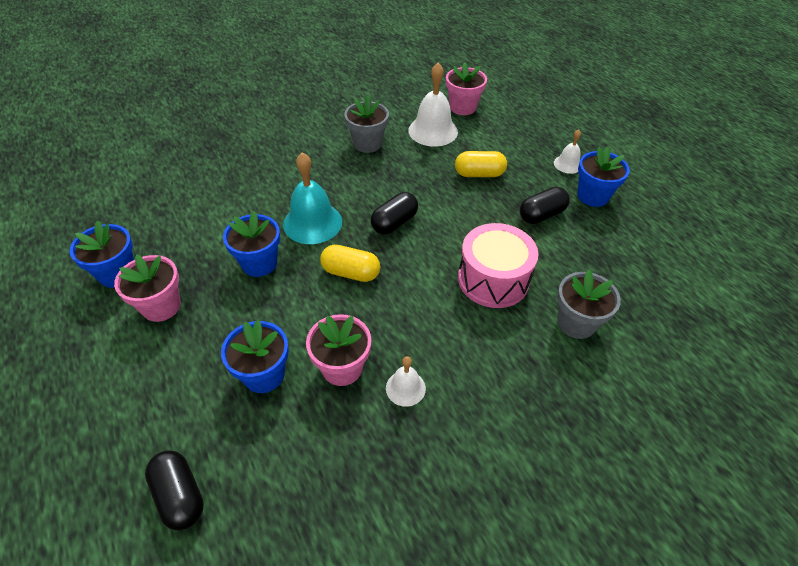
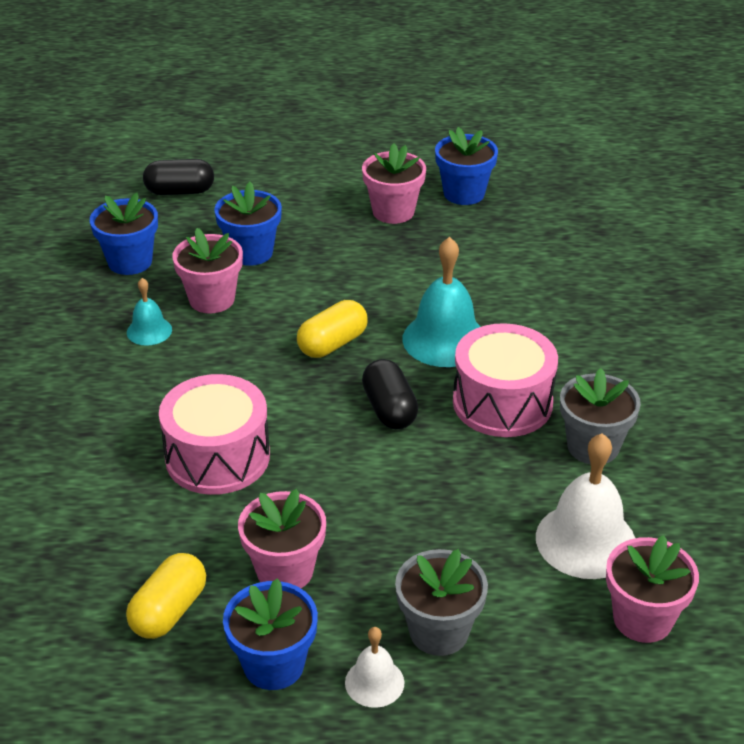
camera: 120 degrees right, 10 degrees down
blue flower pot [223,211,280,277] -> blue flower pot moved to [90,193,158,275]
white bell [386,356,426,407] -> turquoise bell [127,278,172,346]
yellow capsule [455,151,507,177] -> yellow capsule moved to [126,553,206,639]
black capsule [520,187,570,224] -> pink flower pot [238,489,326,588]
grey flower pot [557,270,621,339] -> grey flower pot moved to [395,549,488,656]
none -> pink drum [453,323,558,437]

